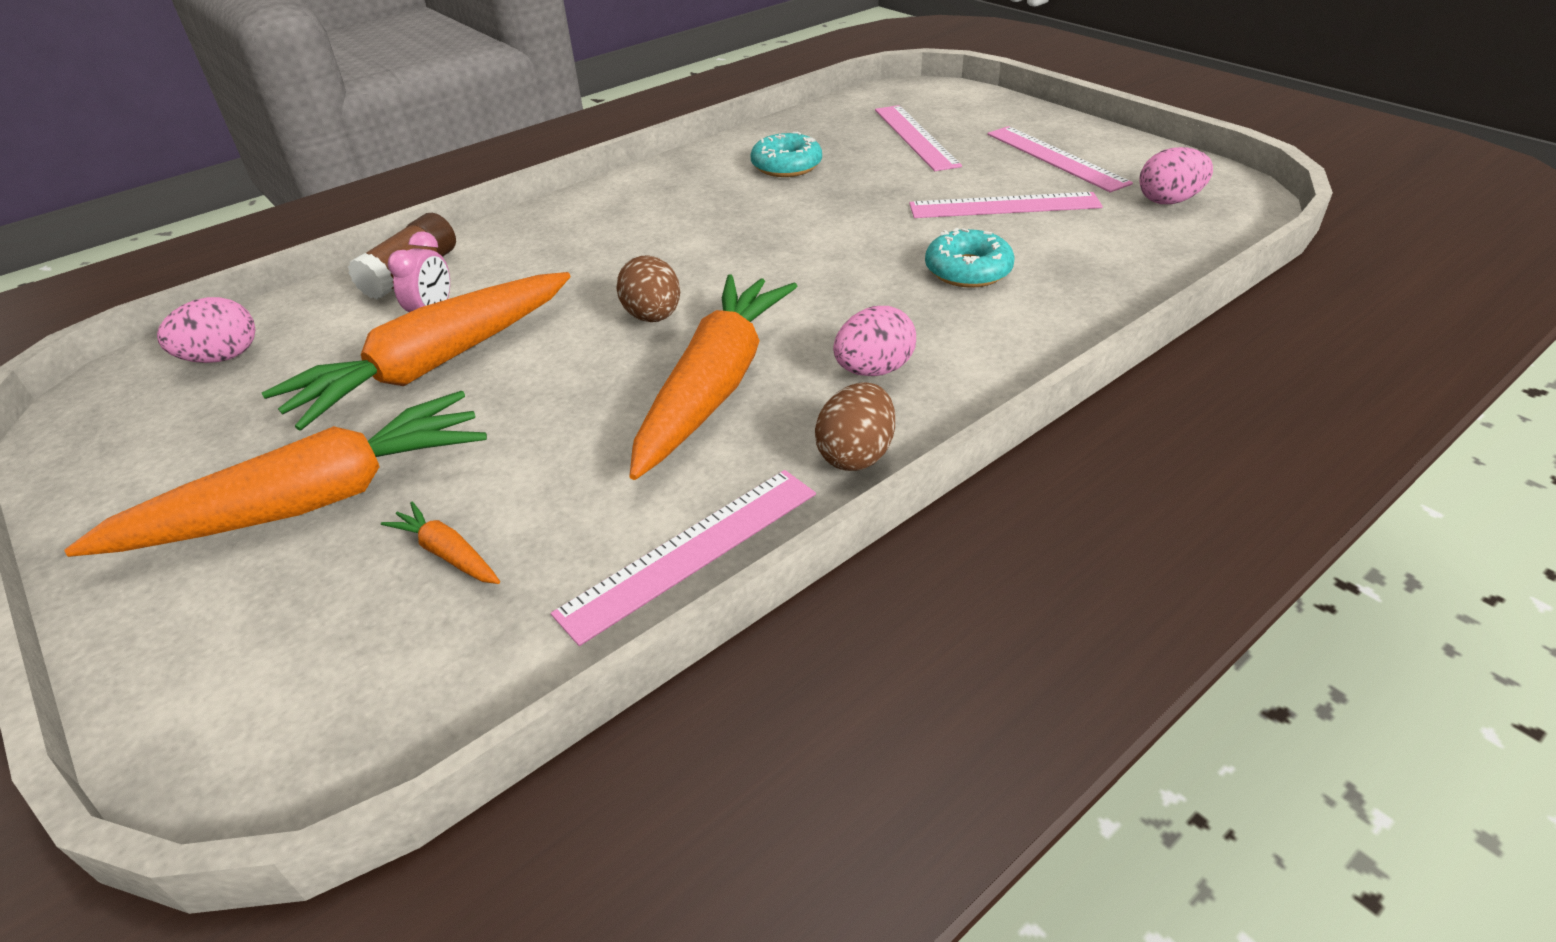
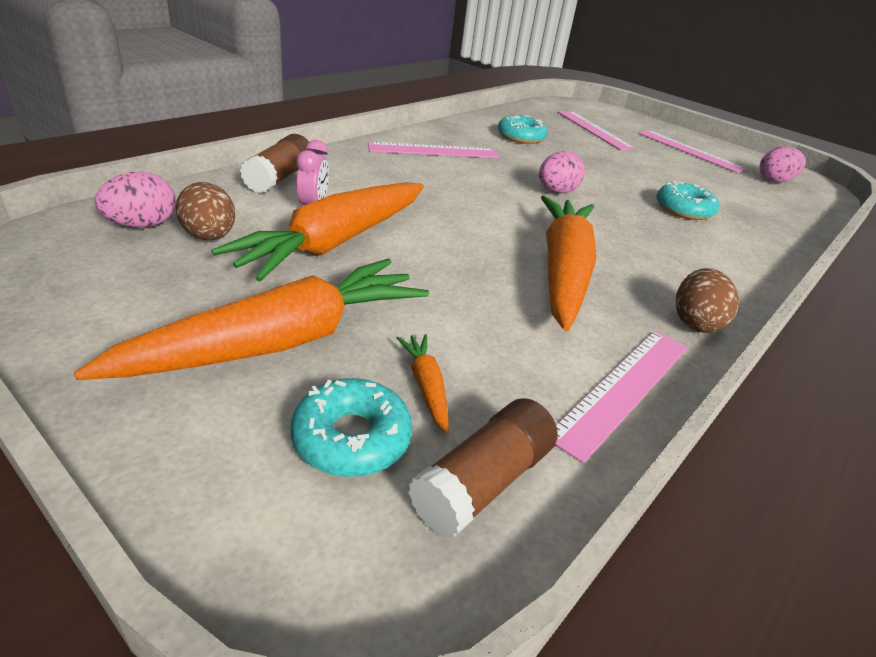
camera: 15 degrees left, 5 degrees down
orange carrot [381,502,500,584] -> orange carrot turned 45 degrees clockwise [396,334,449,434]
brown egg [616,255,680,322] -> brown egg moved to [175,182,235,240]
pink egg [833,306,916,376] -> pink egg moved to [539,151,585,193]
pink ruler [909,192,1103,218] -> pink ruler moved to [368,142,499,158]
none -> turquoise donut [290,378,413,477]
none -> brown glue stick [408,398,558,538]

